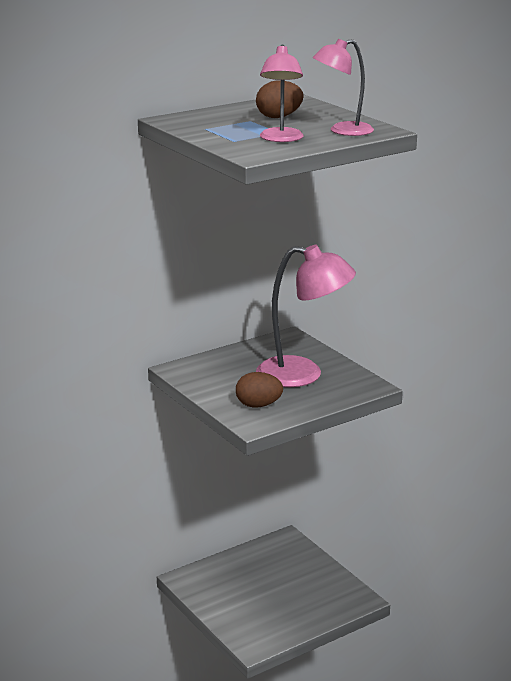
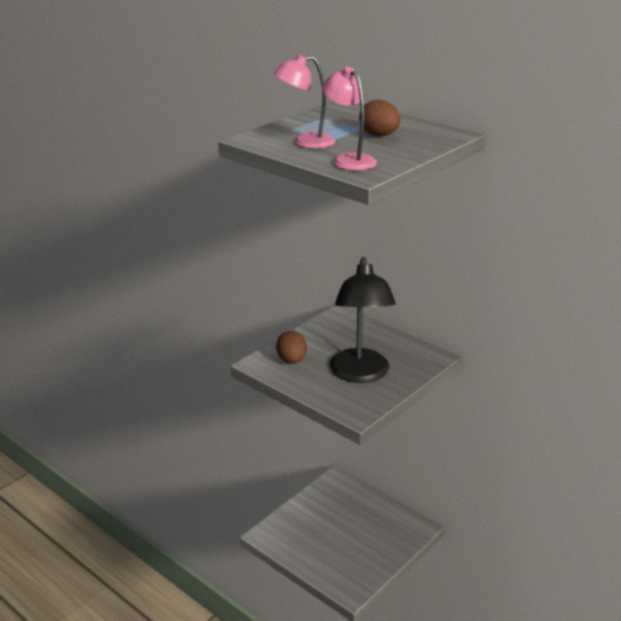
camera: 75 degrees right, 5 degrees up
pink lamp [256,245,356,387] -> black lamp [330,257,396,383]

